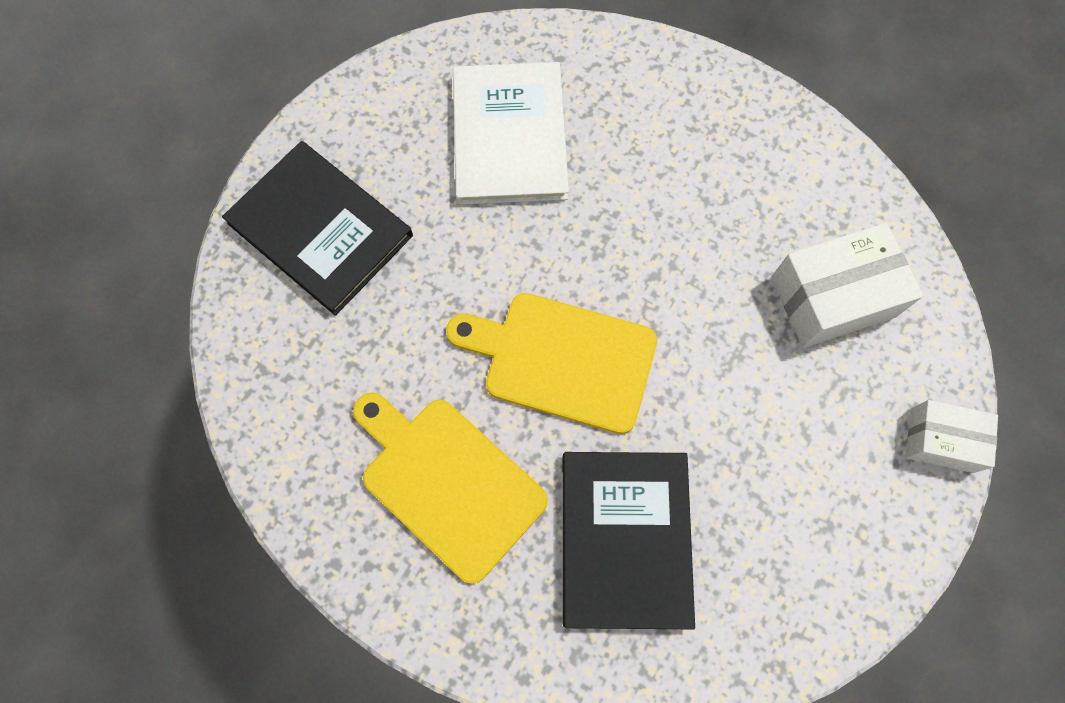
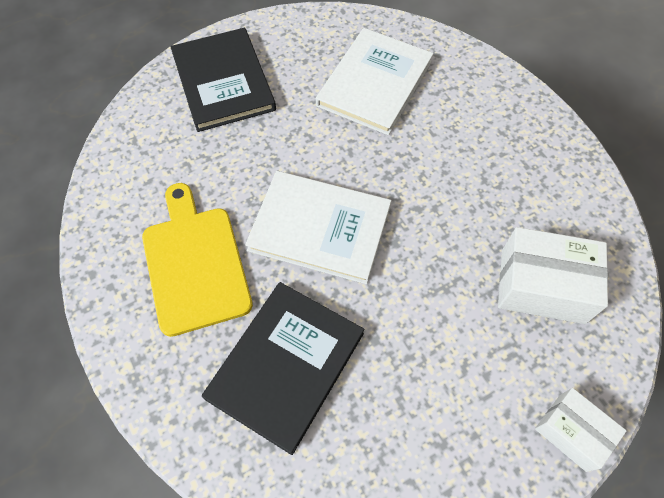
camera: 30 degrees right, 10 degrees down
yellow cutting board [446,293,657,434] -> white book [245,171,391,284]

